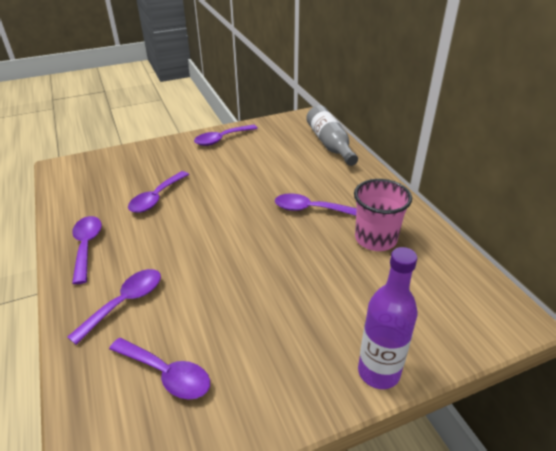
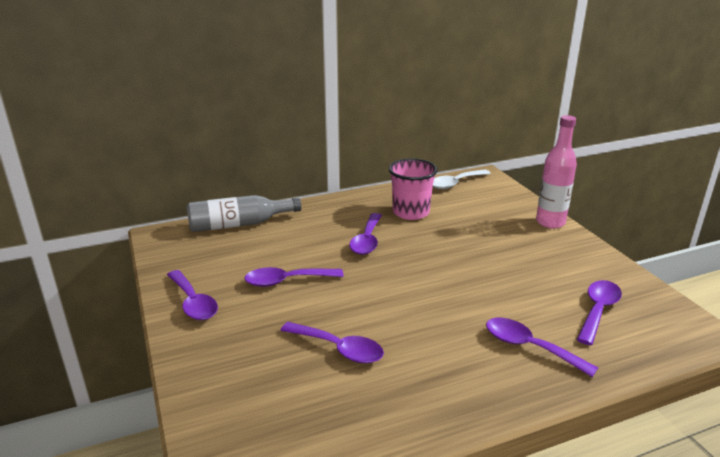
camera: 90 degrees left, 10 degrees down
purple spoon [72,216,102,284] -> purple spoon moved to [244,267,344,287]
purple bottle [358,247,417,389] -> pink bottle [536,115,577,228]
none -> white spoon [433,169,491,189]

